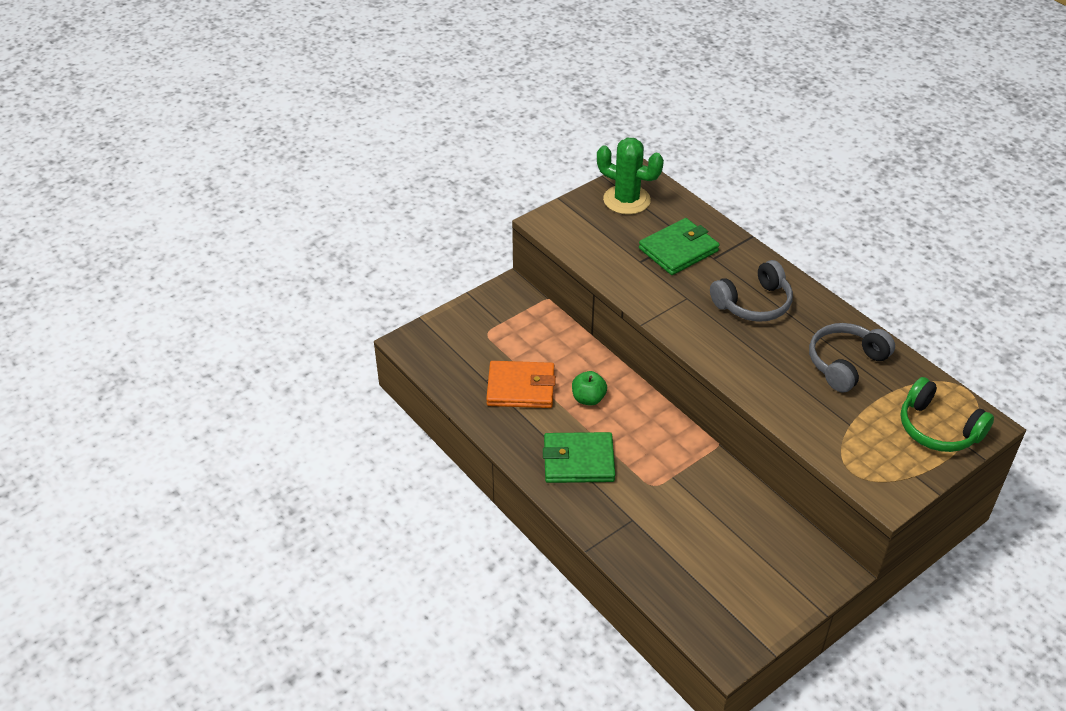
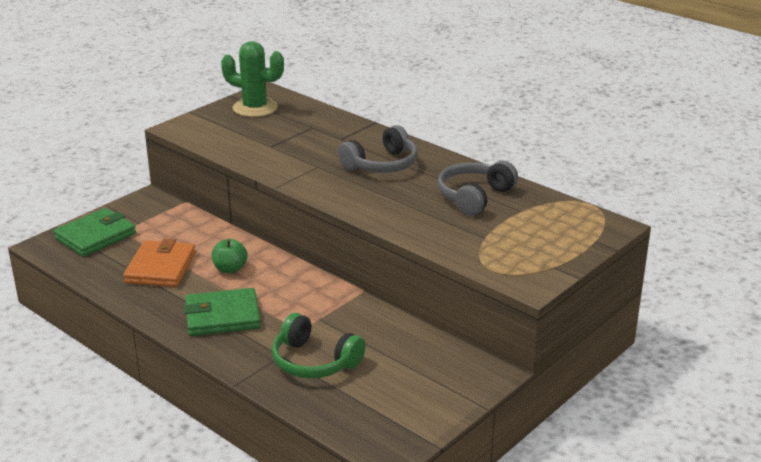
camera: 10 degrees left, 15 degrees down
orange wallet [486,361,556,408] -> orange wallet turned 75 degrees counterclockwise [123,239,196,287]
green wallet [639,218,719,275] -> green wallet moved to [54,208,136,257]
green headphones [900,377,994,452] -> green headphones moved to [272,313,366,379]

